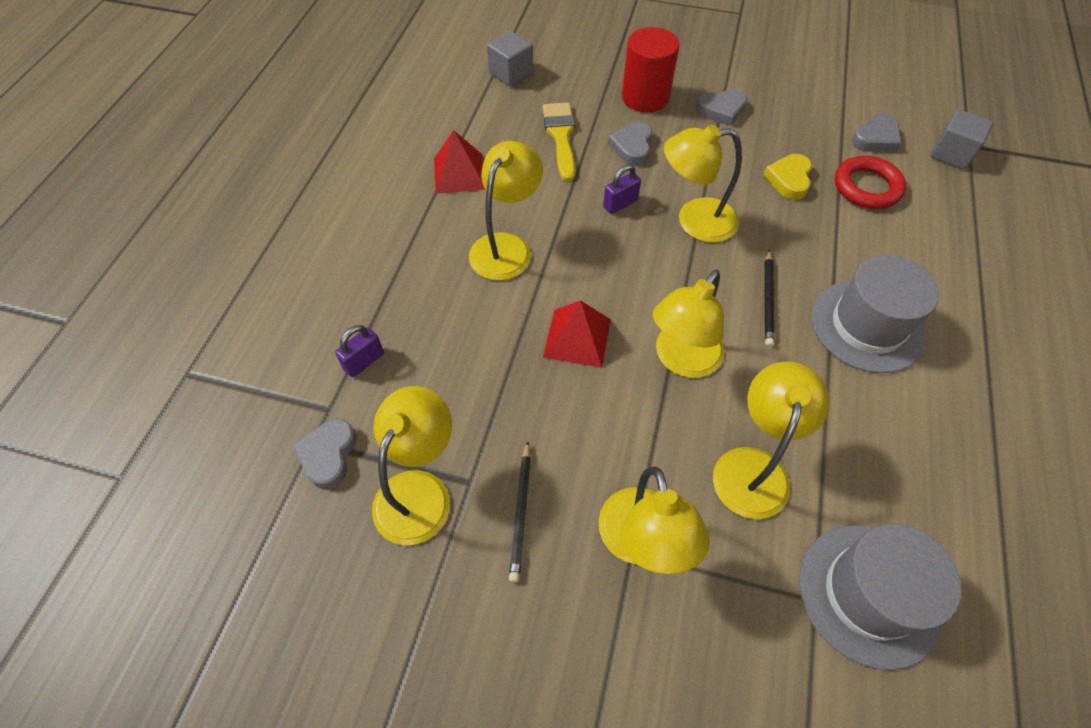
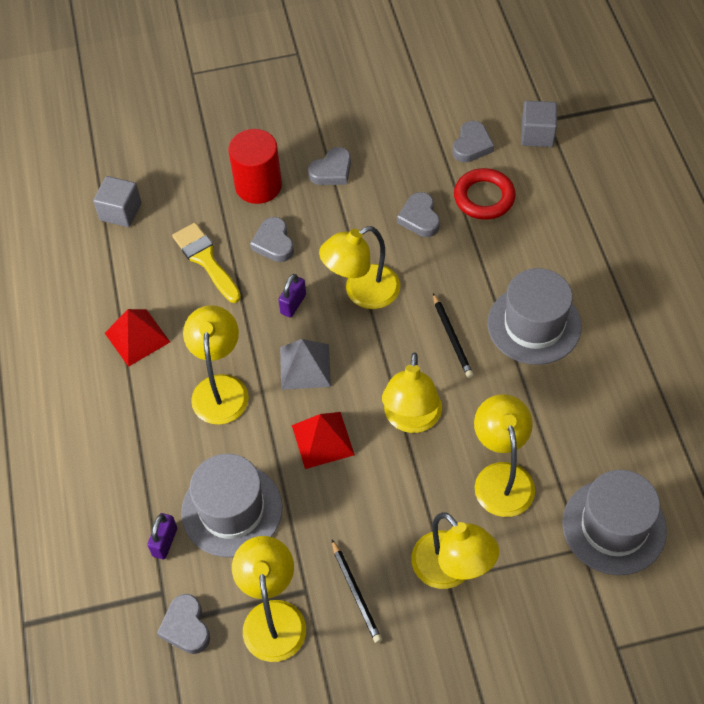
camera: 25 degrees left, 0 degrees up
yellow heart [763,154,812,200] -> grey heart [397,192,440,237]
none -> grey hat [181,454,282,557]
none -> grey pyramid [280,339,331,390]

